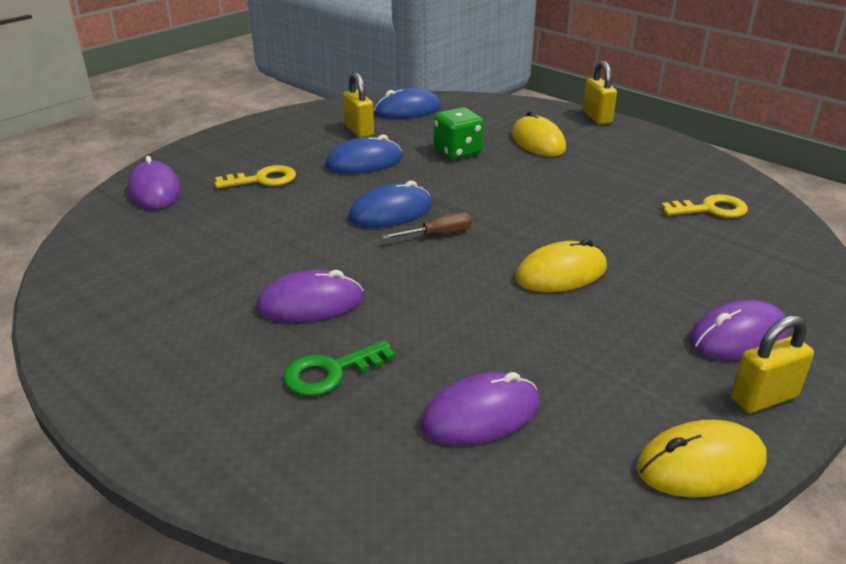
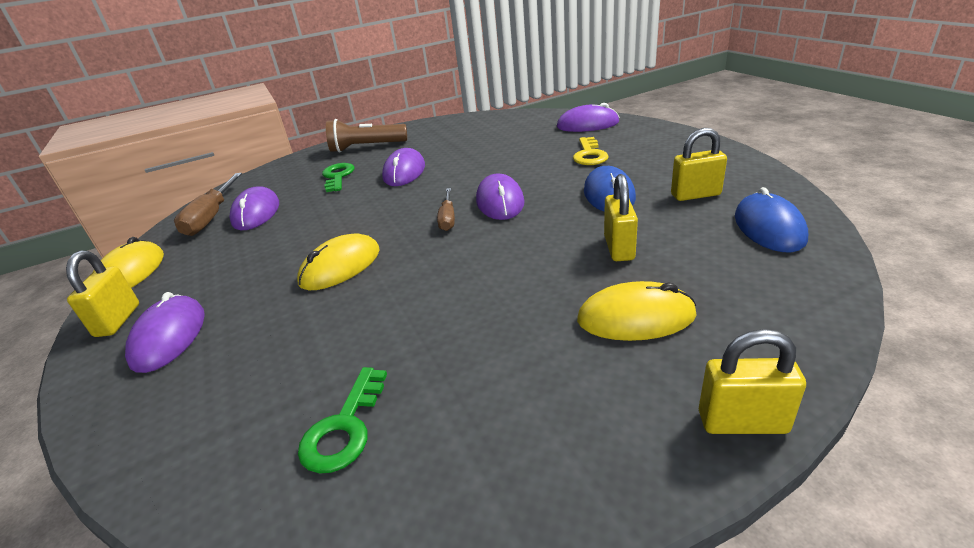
camera: 115 degrees right, 0 degrees up
blue mouse [348,181,432,228] -> purple mouse [476,173,525,220]
green dice [434,107,484,159] -> yellow padlock [604,174,638,261]
yellow mouse [515,239,607,292] -> yellow mouse turned 45 degrees clockwise [297,233,380,290]
yellow key [661,194,748,218] -> green key [298,367,387,474]
none -> brown screwdriver [174,173,242,236]
none -> brown flashlight [326,119,407,153]

